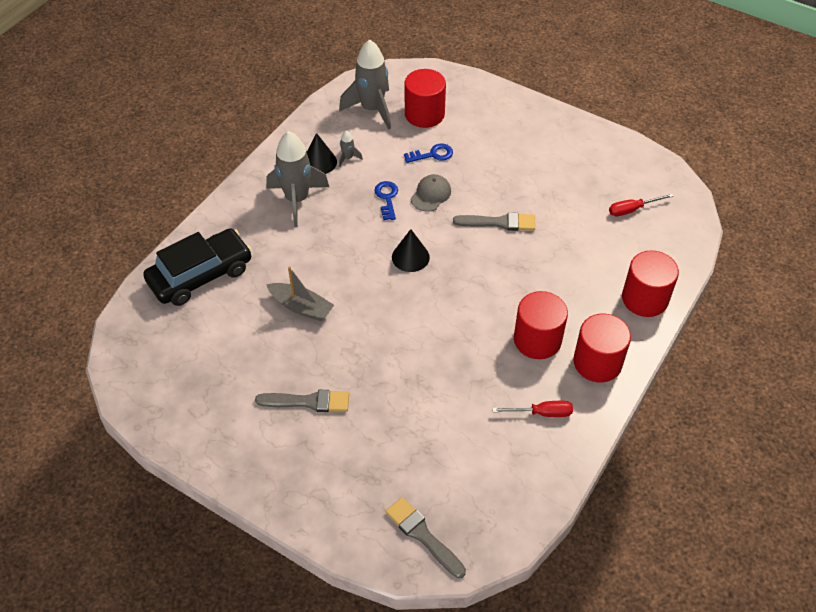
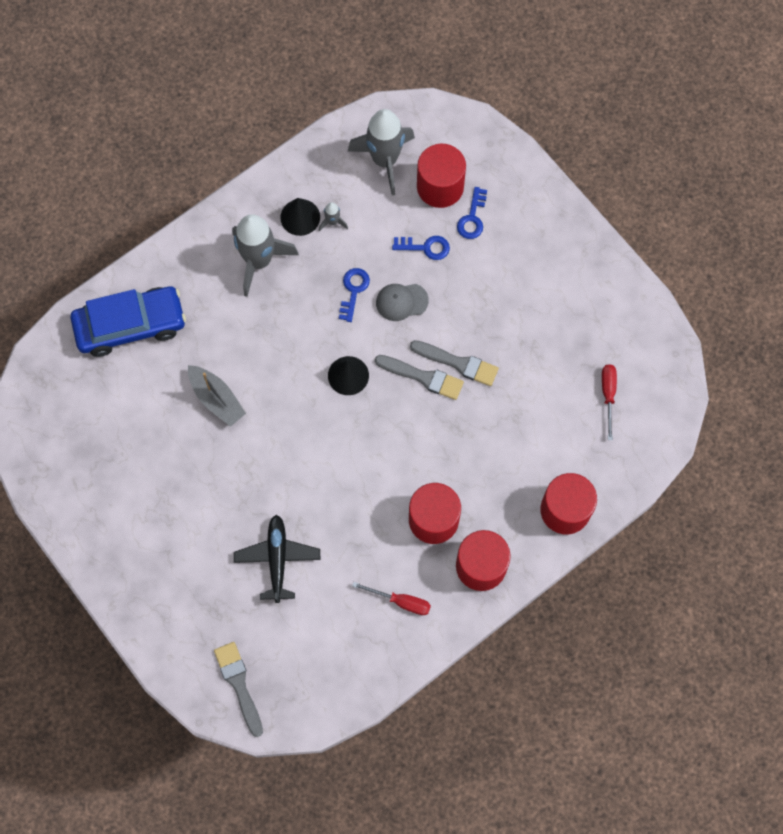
camera: 20 degrees right, 20 degrees up
black car [143,228,252,306] -> blue car [70,287,186,357]
grey brush [255,390,349,412] -> grey brush moved to [375,355,464,400]
grey cap [411,174,451,212] -> grey cap turned 150 degrees counterclockwise [376,284,429,321]
red screwdriver [609,193,674,216] -> red screwdriver turned 90 degrees clockwise [602,364,617,440]
none -> black plane [234,515,320,603]
none -> blue key [457,187,487,239]

